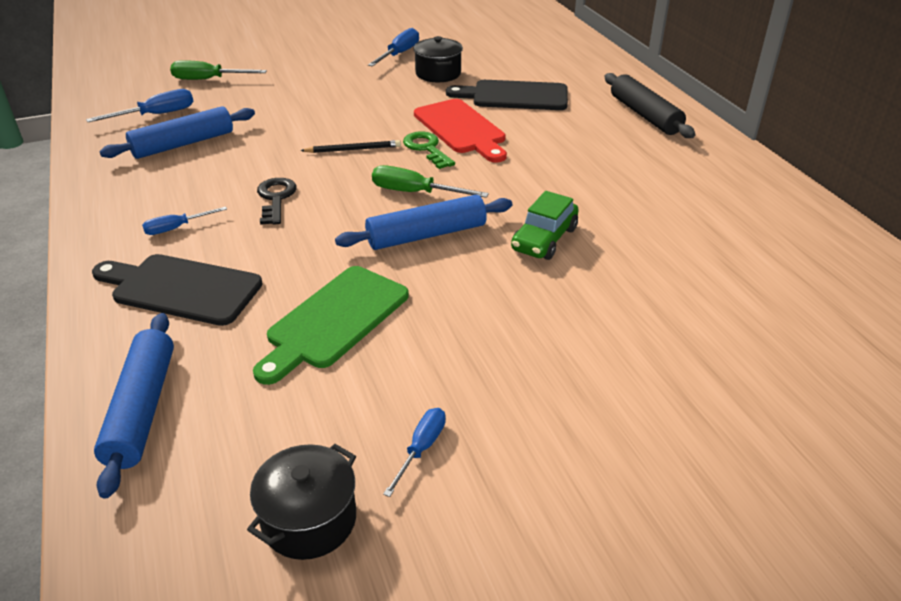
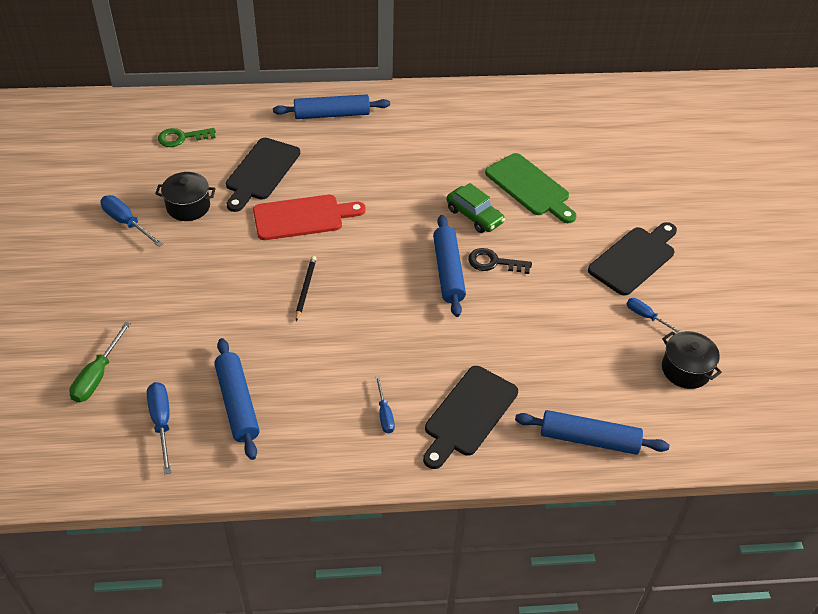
camera: 75 degrees left, 10 degrees up
green cutting board [253,266,409,385] -> green cutting board moved to [485,153,577,223]
black key [257,178,297,225] -> black key moved to [468,248,532,274]
green screwdriver [372,165,489,198] -> none
green key [403,131,455,169] -> green key moved to [158,128,216,147]
black rolling pin [604,73,696,138] -> blue rolling pin [273,94,390,119]
none -> black cutting board [588,222,677,296]

